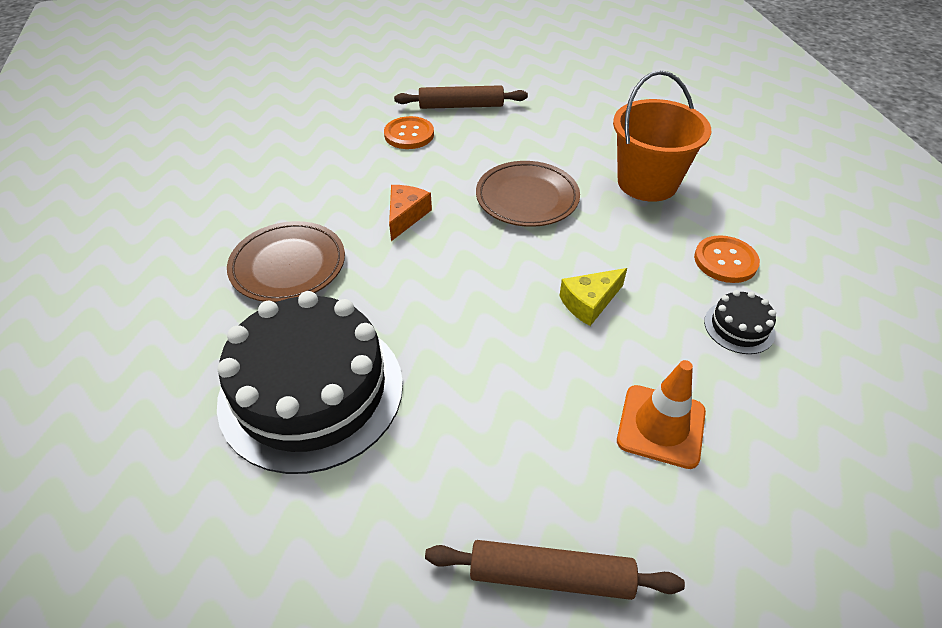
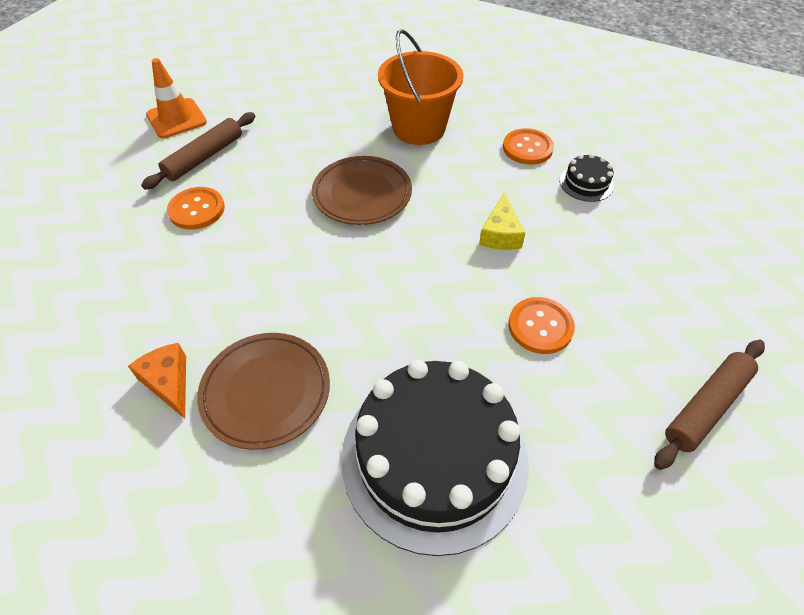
camera: 50 degrees left, 5 degrees up
orange cheese [389,185,432,241] -> orange cheese moved to [128,343,186,419]
orange traffic cone [617,360,706,469] -> orange traffic cone moved to [146,58,207,138]
none -> orange button [508,297,575,354]

